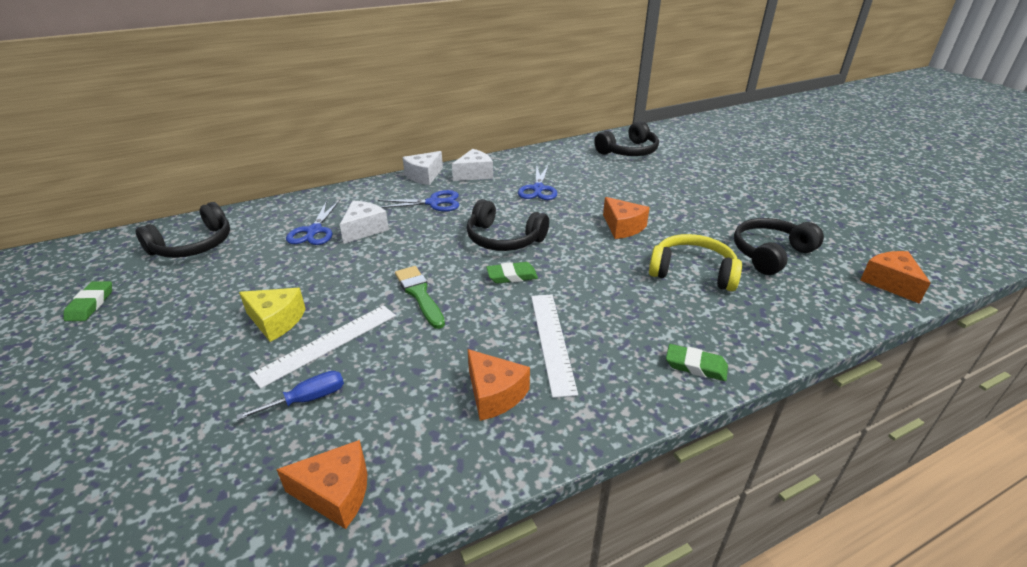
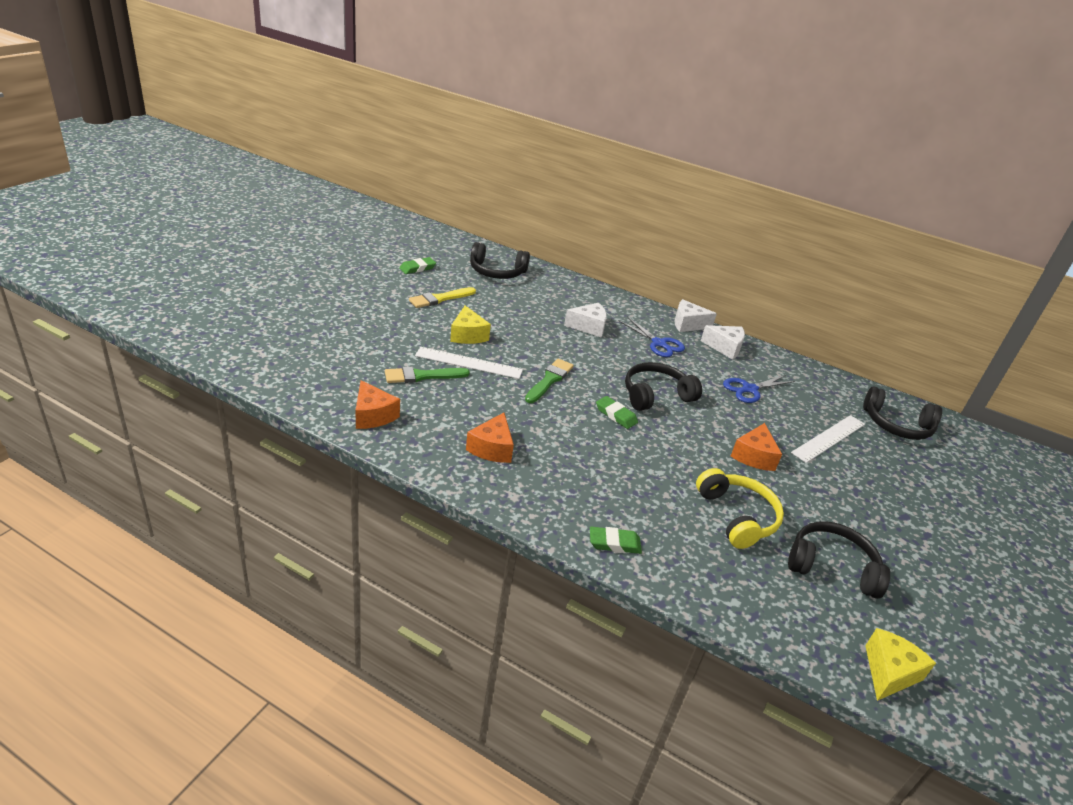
camera: 50 degrees right, 0 degrees up
blue screwdriver [236,371,344,421] -> green brush [385,367,470,383]
blue scissors [286,200,340,245] -> none
black headphones [467,199,549,251] -> black headphones turned 75 degrees clockwise [625,362,702,411]
white ruler [531,295,578,398] -> white ruler moved to [791,415,865,463]
green eraser [666,344,728,381] -> green eraser turned 75 degrees counterclockwise [590,527,642,554]
orange cheese [860,251,931,304] -> yellow cheese [865,628,936,701]
none -> yellow brush [409,287,476,308]

